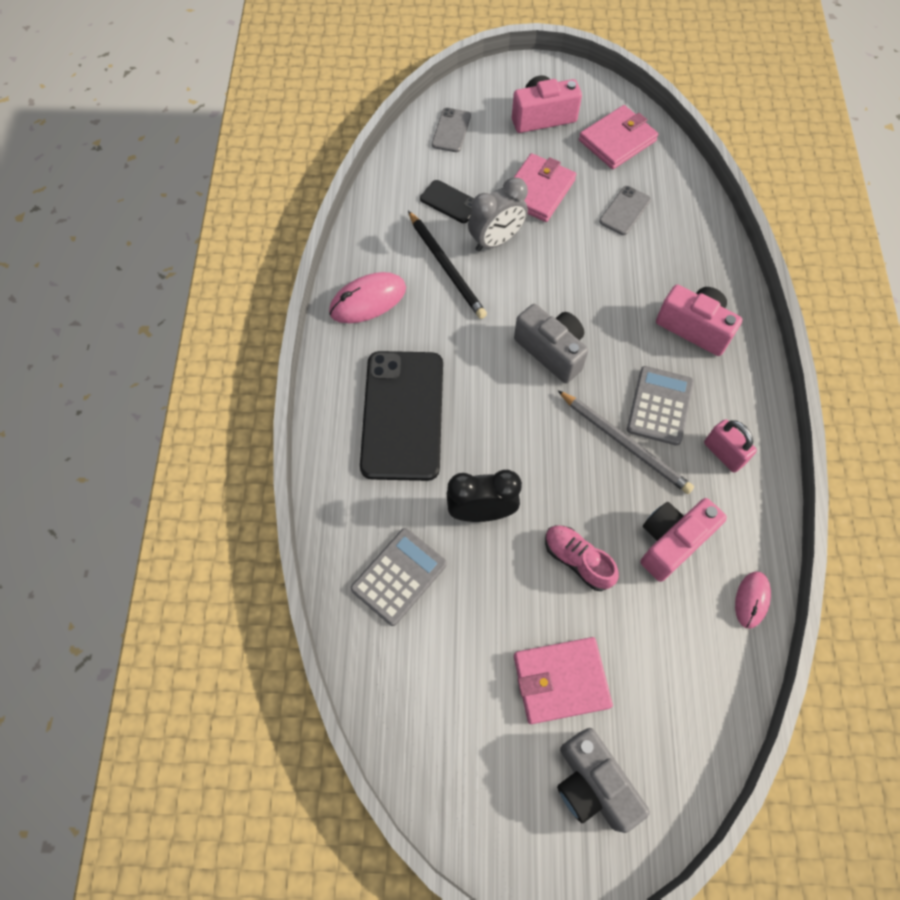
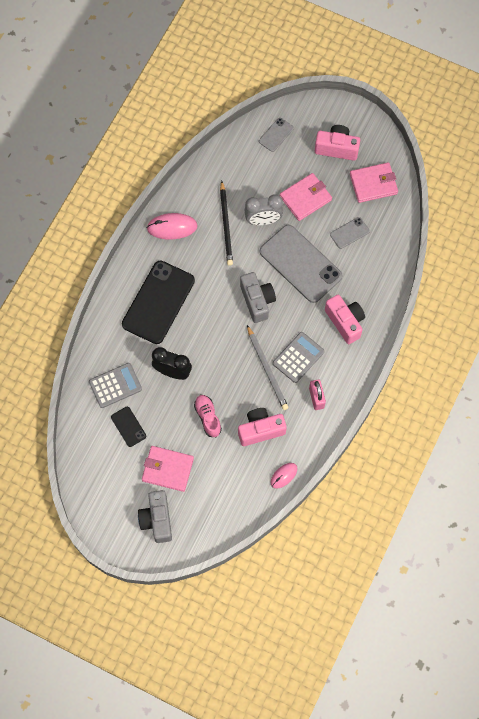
camera: 25 degrees right, 5 degrees up
black phone [420,180,474,223] -> black phone moved to [111,407,146,447]
none -> grey phone [260,225,343,303]

